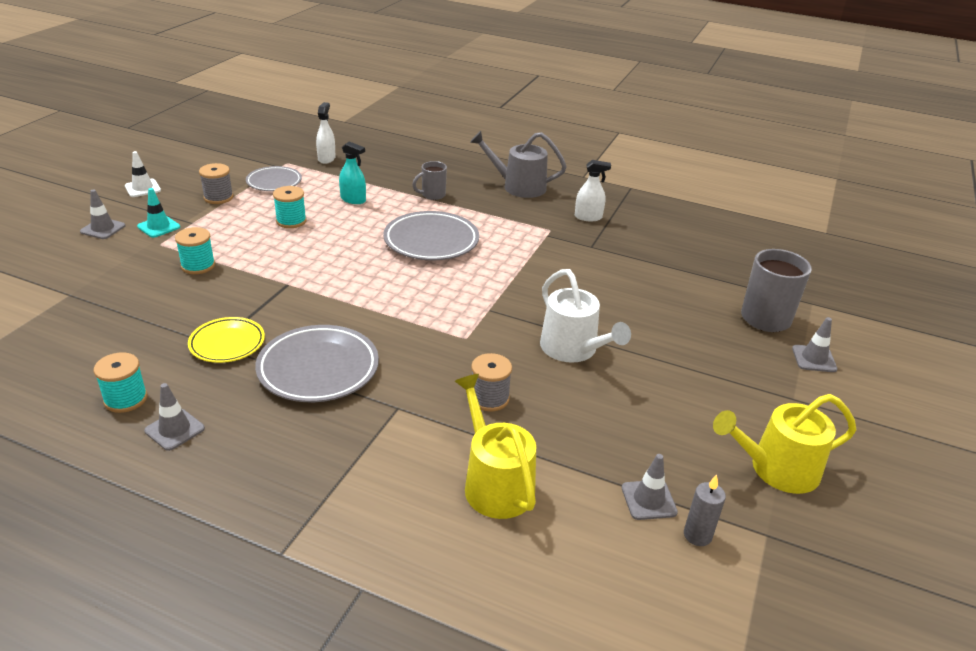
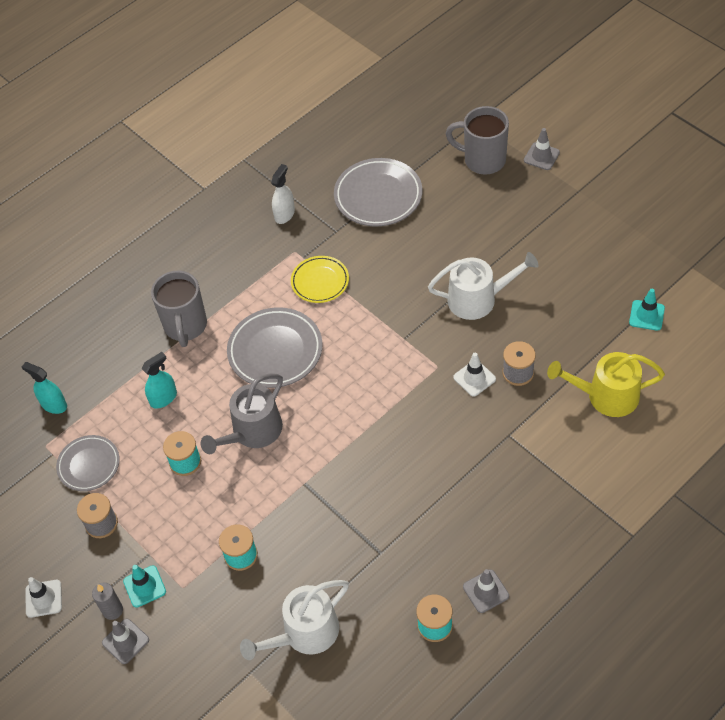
camera: 60 degrees left, 20 degrees up
yellow plate [188,317,265,363] -> yellow plate moved to [291,256,349,303]
grey plate [255,325,379,402] -> grey plate moved to [334,158,422,226]
white spray bottle [316,102,336,164] -> turquoise spray bottle [22,362,67,414]
grey mug [412,161,447,200] -> grey mug [151,271,207,347], size x1.74
grey watering can [470,131,567,198] -> grey watering can moved to [201,374,283,454]
grey traffic cone [621,454,678,520] -> turquoise traffic cone [629,289,665,331]
grey candle [684,475,726,546] -> grey candle moved to [92,583,123,620]
yellow watering can [713,394,856,494] -> none
none -> white watering can [240,580,349,660]
none -> white traffic cone [453,353,496,397]

